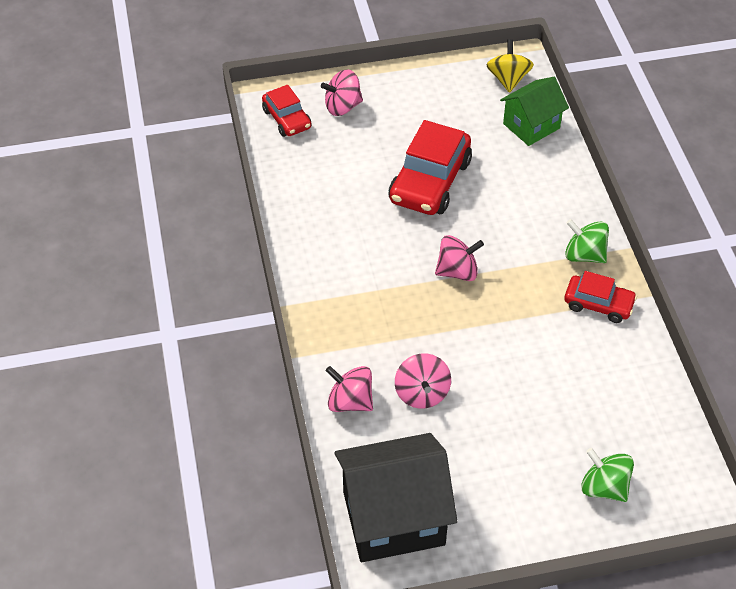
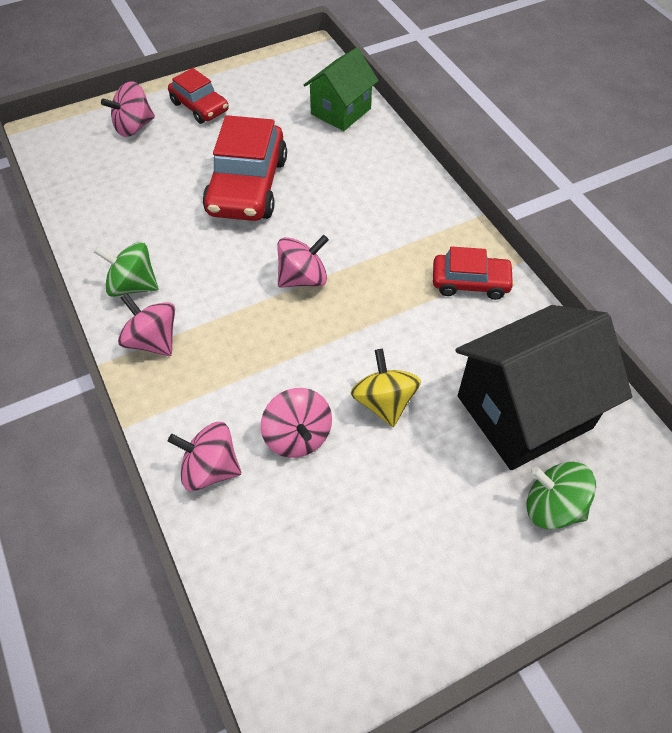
camera: 15 degrees left, 5 degrees up
red car [262,85,311,137] -> red car moved to [168,68,229,124]
black house [335,433,457,562] -> black house moved to [455,305,632,470]
yellow spinning top [486,39,534,93] -> yellow spinning top moved to [351,349,421,427]
green spinning top [565,219,609,263] -> green spinning top moved to [94,242,158,297]
none -> pink spinning top [118,293,175,356]

